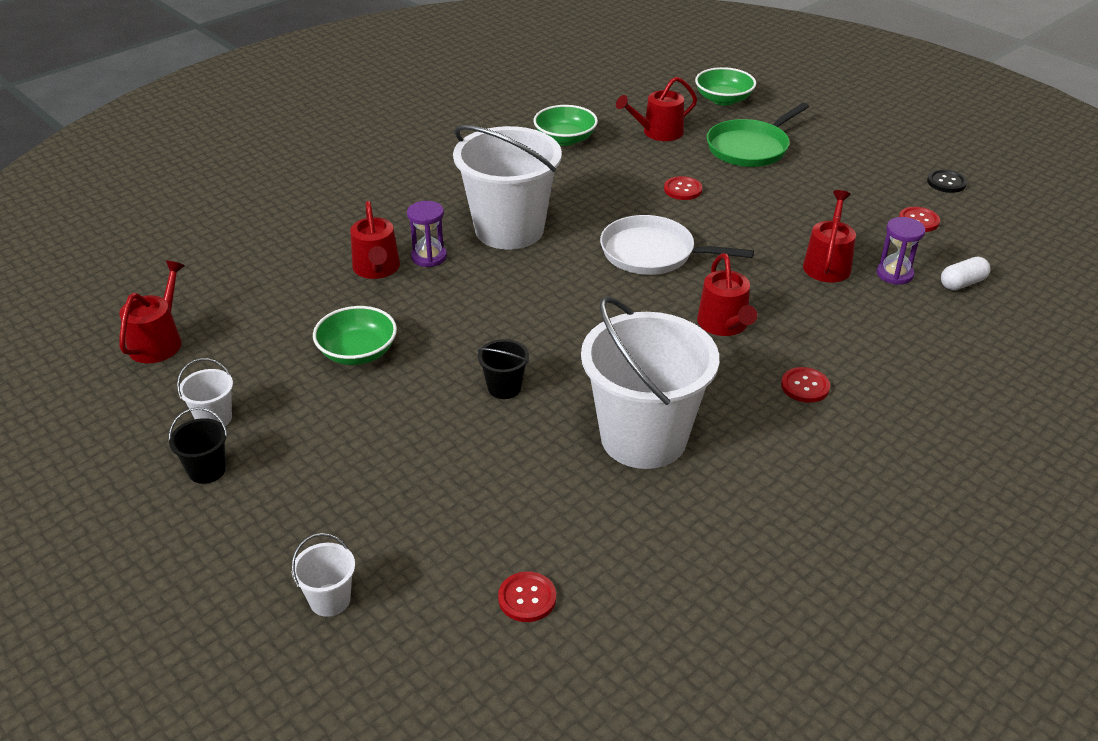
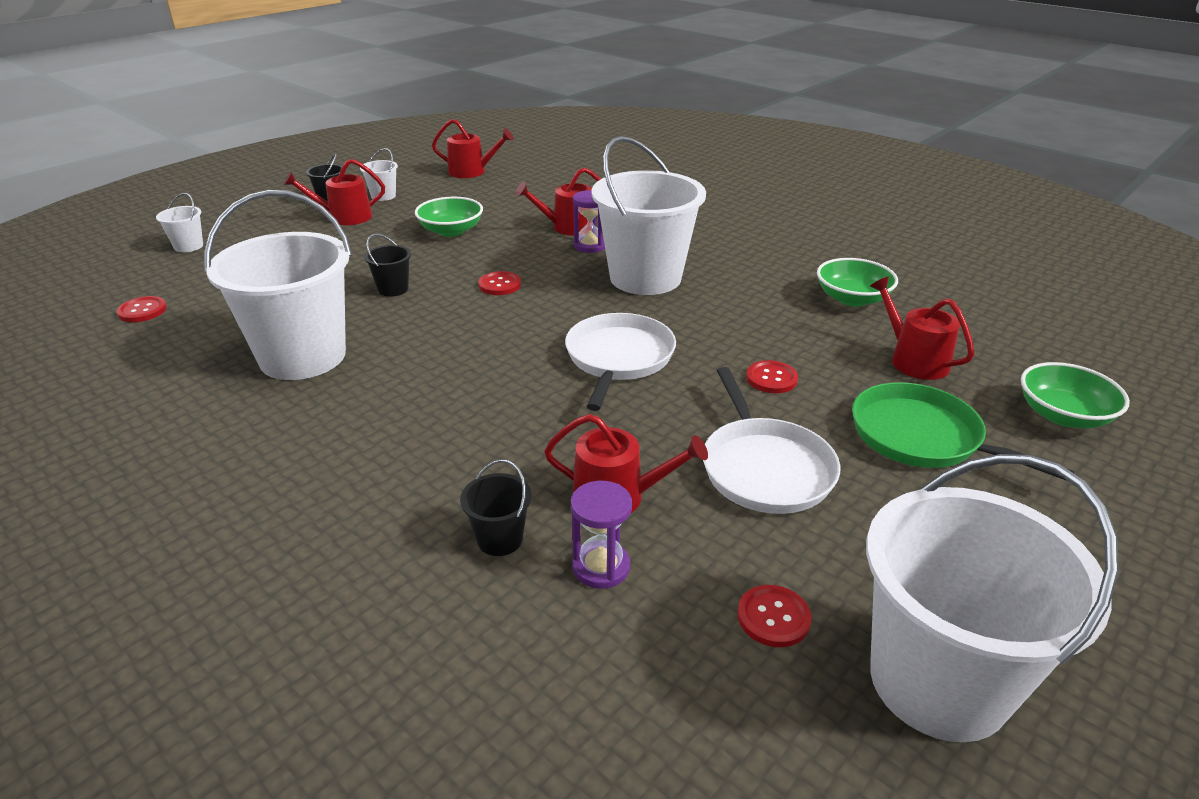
camera: 85 degrees right, 5 degrees down
red watering can [697,253,757,336] -> red watering can moved to [283,159,385,225]
red button [781,367,830,403] -> red button moved to [478,271,521,295]
black button [927,169,967,193] -> white bucket [866,454,1118,742]
white capsule [941,257,990,290] -> none
none -> black bucket [460,459,532,556]
none -> white pan [703,367,840,514]

